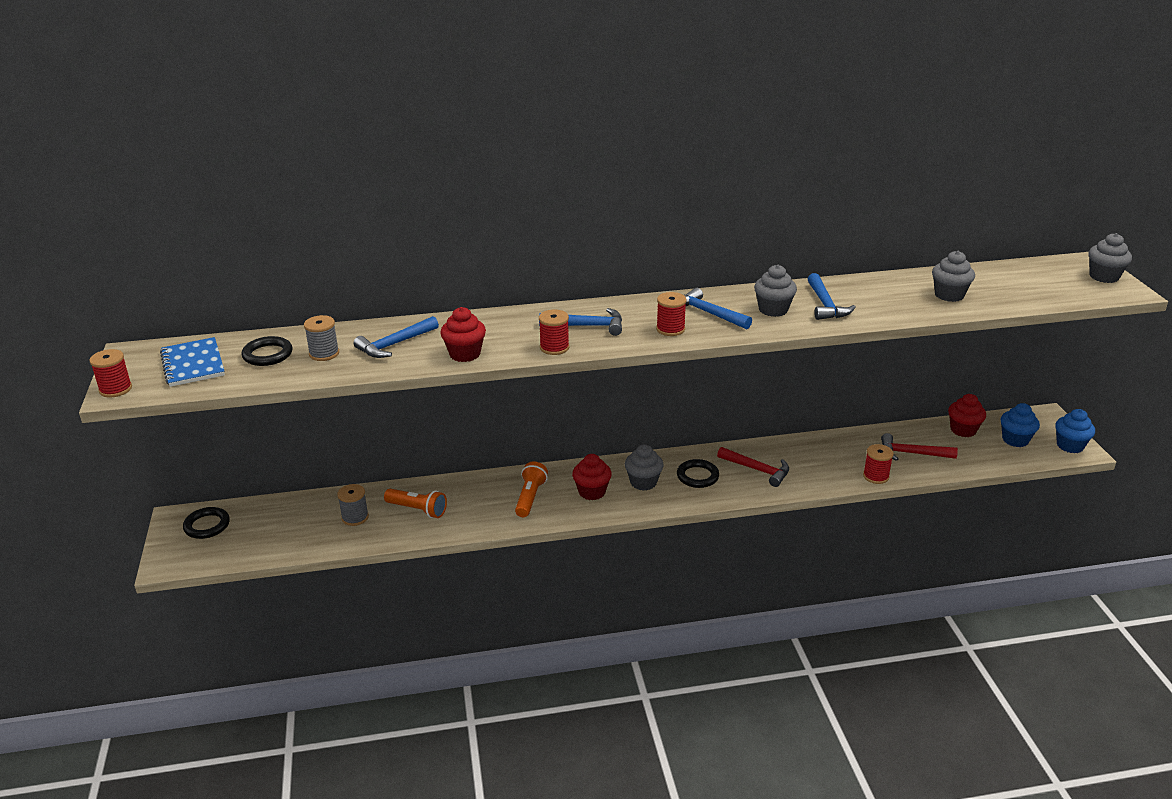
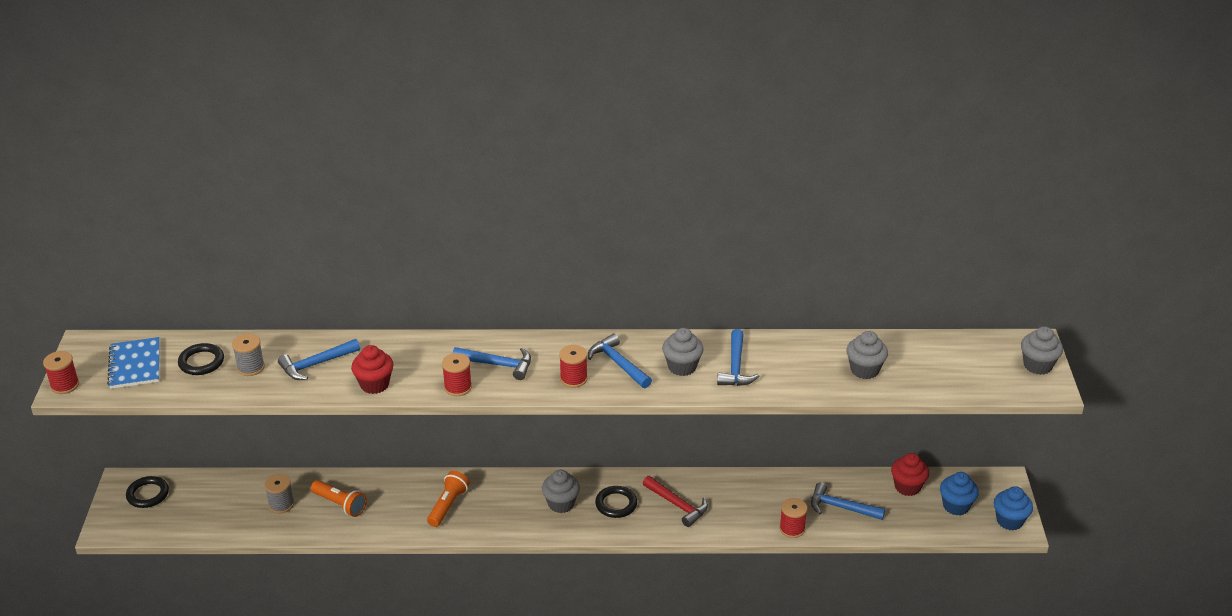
camera: 10 degrees right, 5 degrees up
red cupcake [572,454,612,500] -> none
red hammer [881,433,958,461] -> blue hammer [811,482,885,520]

